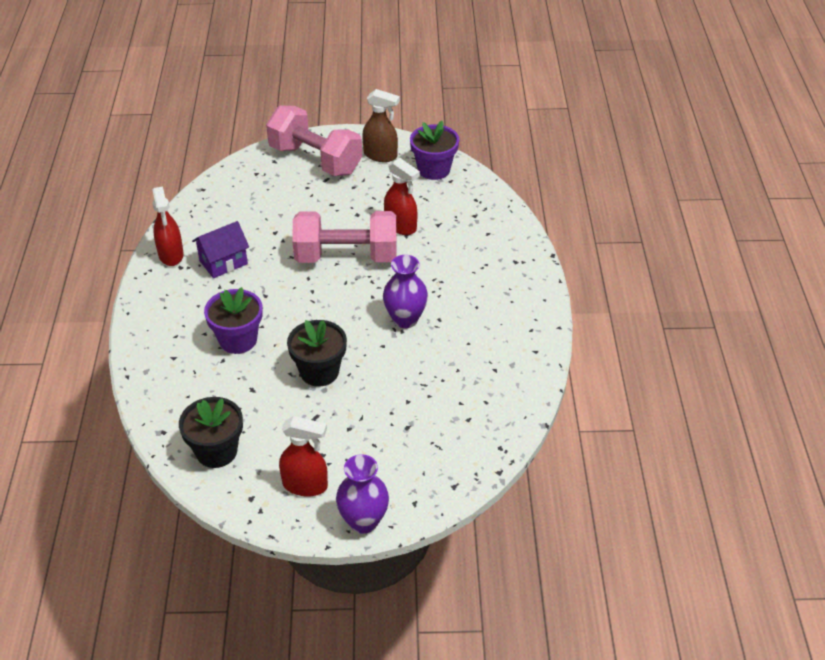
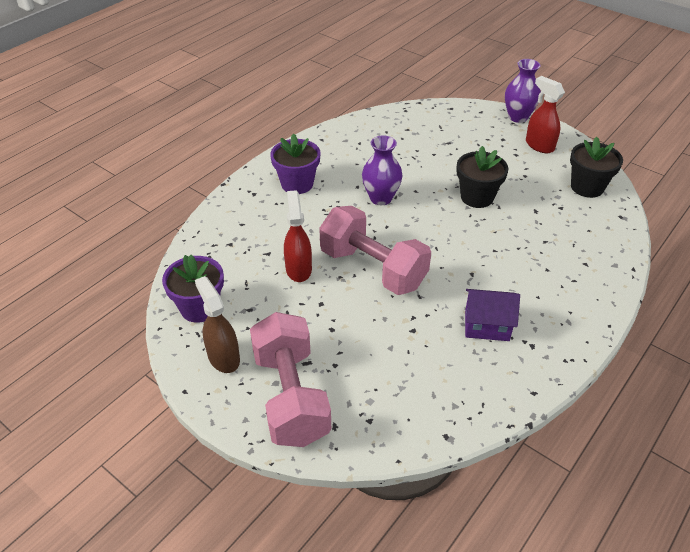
camera: 140 degrees left, 0 degrees up
red spray bottle [153,186,184,266] -> none
purple flower pot [204,287,262,354] -> purple flower pot moved to [270,133,320,194]

